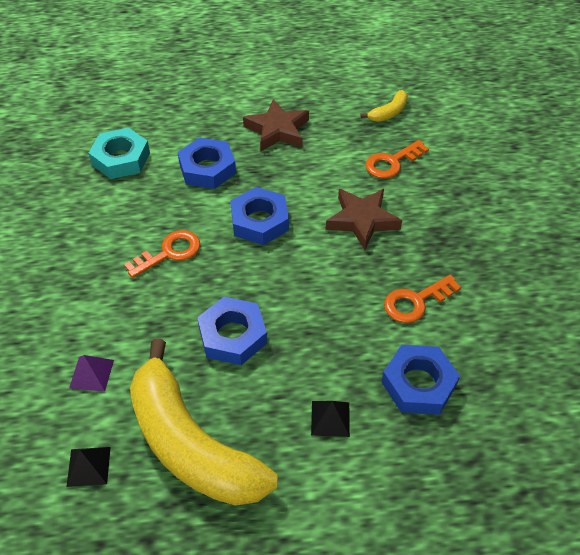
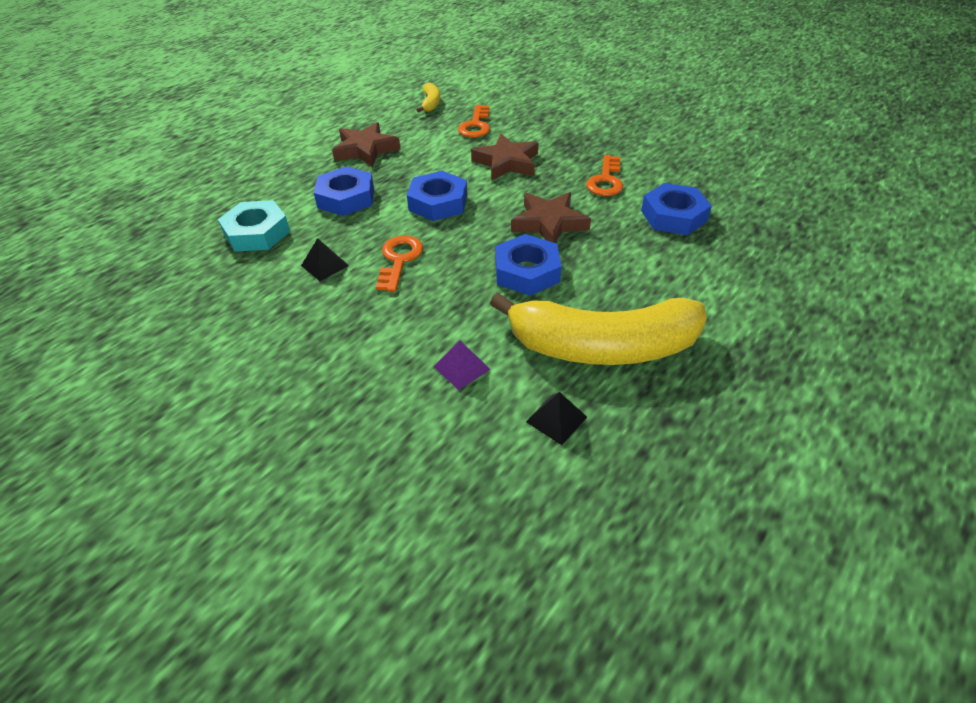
camera: 45 degrees left, 5 degrees down
black pyramid [311,401,350,437] -> black pyramid moved to [301,238,349,281]
none -> brown star [511,192,591,243]

